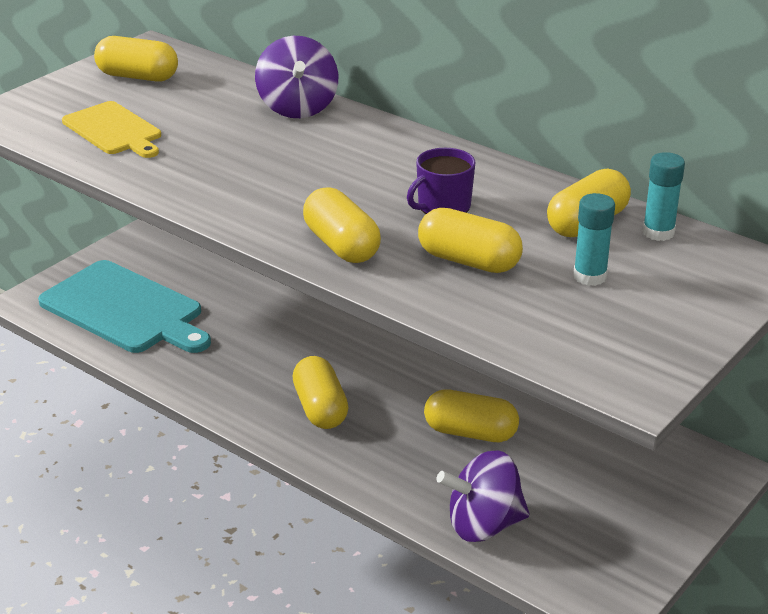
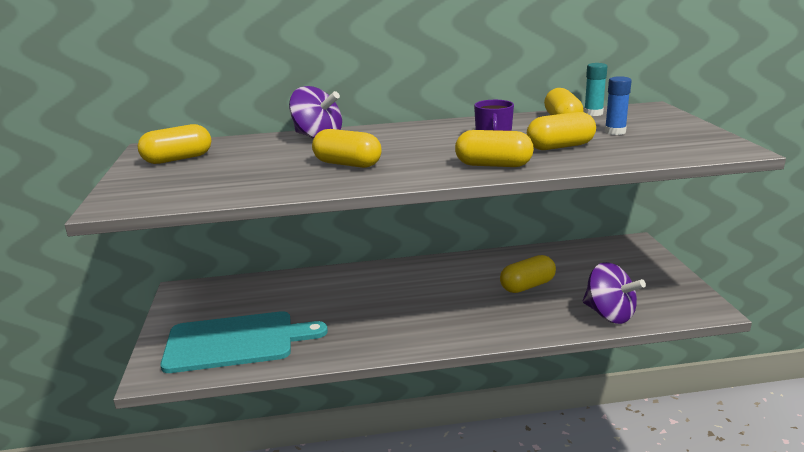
camera: 45 degrees left, 10 degrees down
yellow cutting board [62,101,161,158] -> none
yellow capsule [293,356,349,429] -> yellow capsule moved to [312,129,381,168]
purple spinning top [436,450,530,542] -> purple spinning top turned 75 degrees counterclockwise [583,262,646,324]
turquoise glue stick [573,193,615,286] -> blue glue stick [605,76,632,135]

